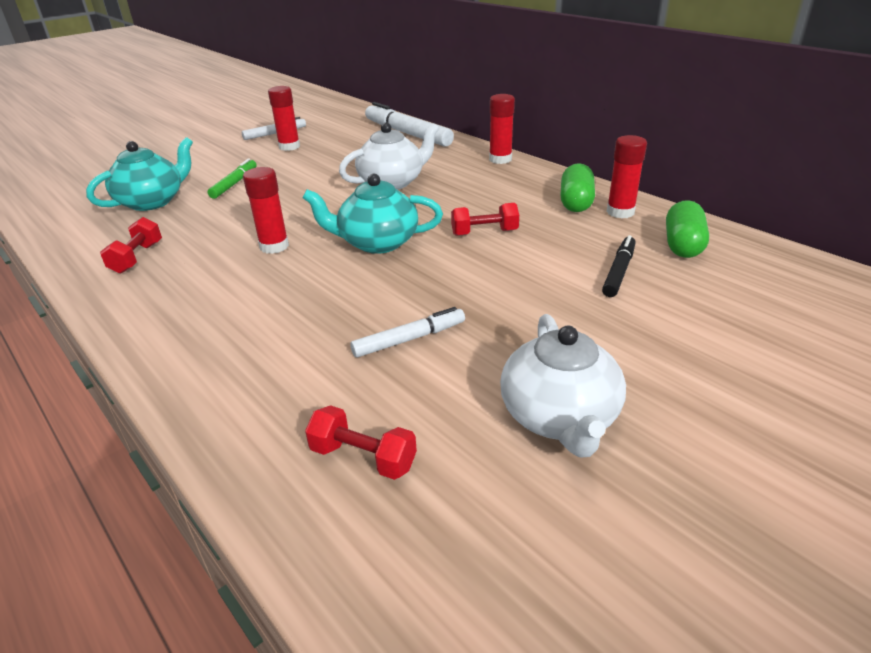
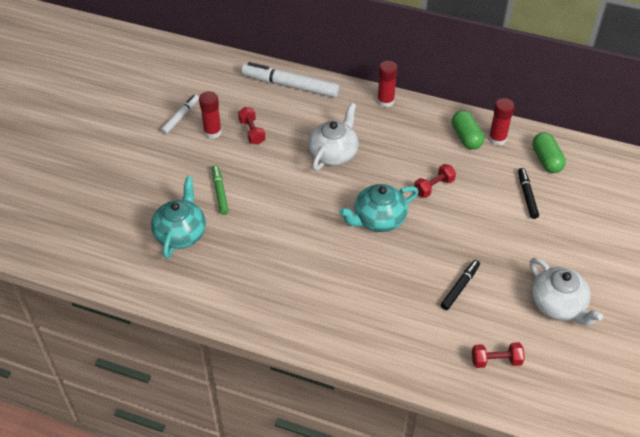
camera: 30 degrees left, 15 degrees up
red dumbbell [100,217,162,274] -> red dumbbell moved to [238,107,265,145]
red glue stick [243,167,289,254] -> none
white marker [350,307,465,357] -> black marker [441,260,480,310]

